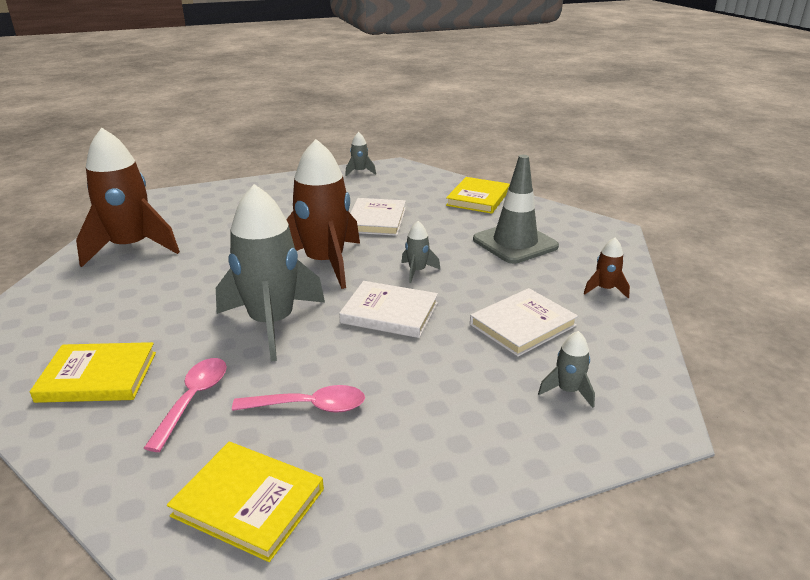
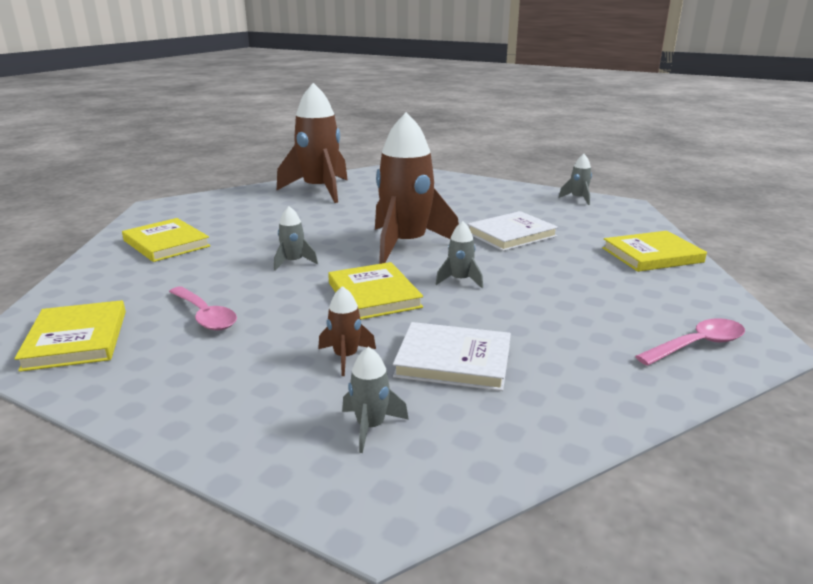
camera: 50 degrees right, 5 degrees down
pink spoon [144,358,227,452] -> pink spoon moved to [635,318,745,366]
grey rocket [216,184,325,361] -> grey rocket [274,206,318,271], size x0.43
white book [339,281,438,338] -> yellow book [328,262,423,320]
grey traffic cone [473,155,559,264] -> none
brown rocket [584,238,630,298] -> brown rocket moved to [318,286,376,376]

